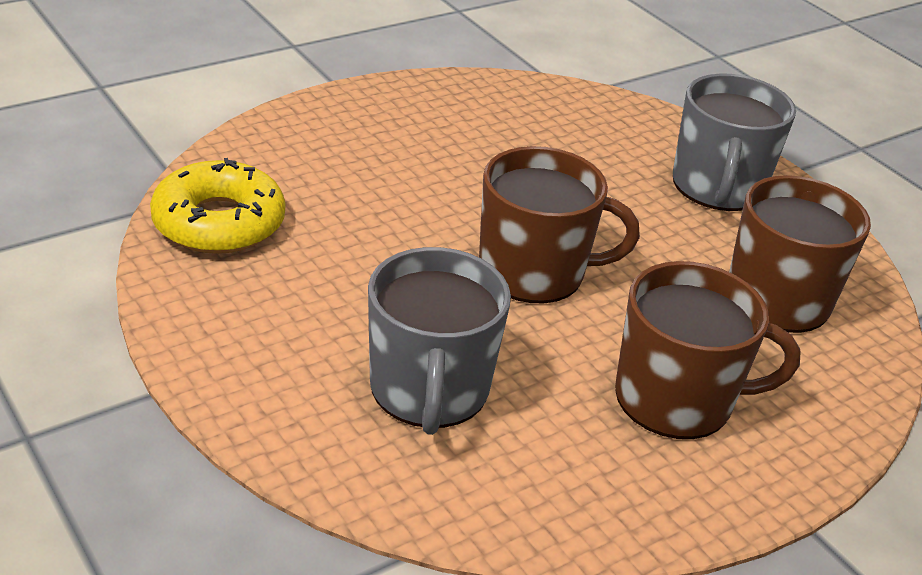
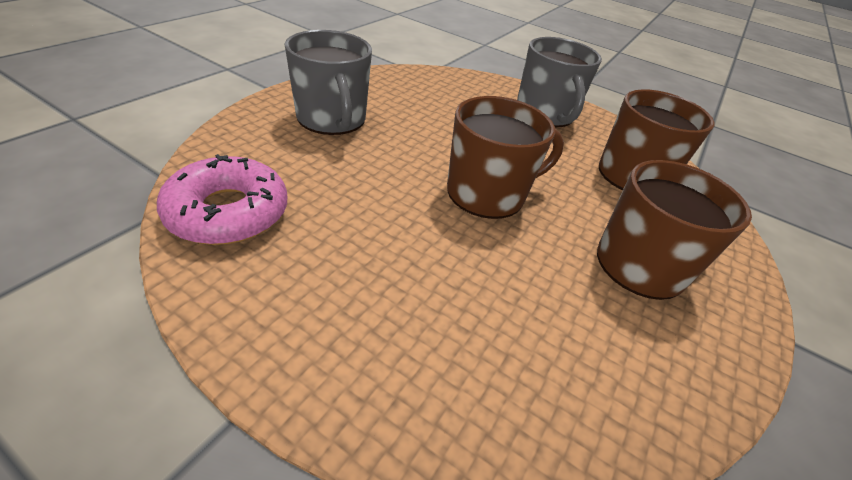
camera: 25 degrees left, 5 degrees up
yellow donut [150,158,285,254] -> pink donut [157,154,287,245]
grey mug [368,247,511,435] -> grey mug moved to [285,30,372,135]

